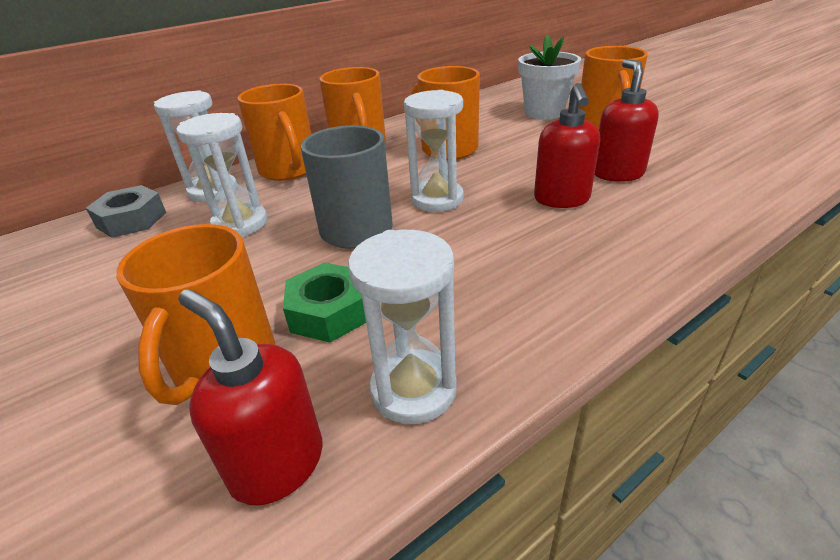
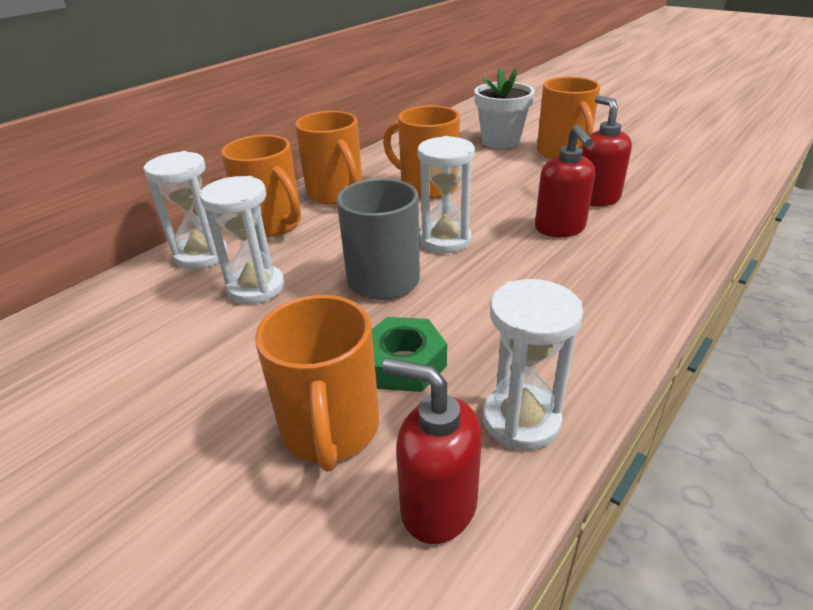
camera: 15 degrees left, 0 degrees up
grey nut [86,185,166,238] -> none

